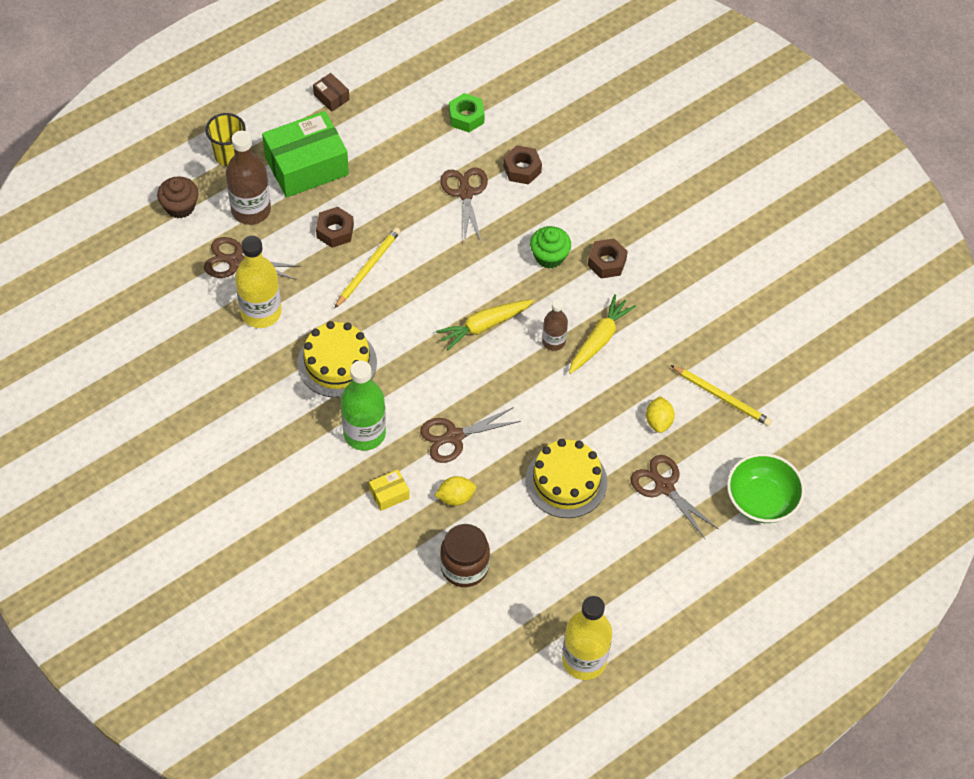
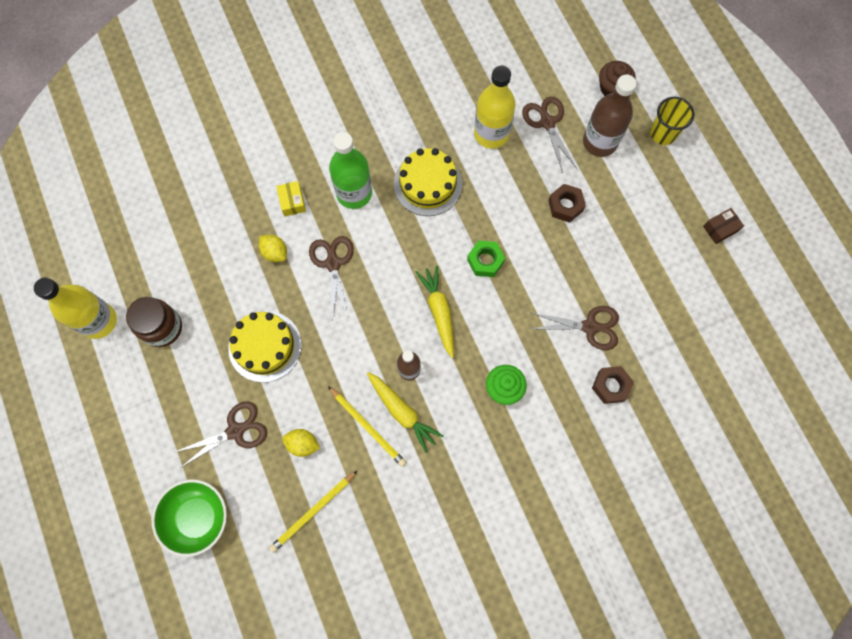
camera: 105 degrees right, 15 degrees up
brown scissors [204,237,299,280] -> brown scissors turned 45 degrees counterclockwise [522,97,577,173]
green box [262,111,349,198] -> none
yellow pencil [335,227,401,308] -> yellow pencil moved to [328,386,406,467]
yellow lemon [435,476,476,506] -> yellow lemon turned 45 degrees counterclockwise [259,235,287,262]
brown jar [440,524,490,587] -> brown jar moved to [126,297,182,347]
green nut [449,93,485,132] -> green nut moved to [467,241,505,277]
brown nut [588,239,628,279] -> none

